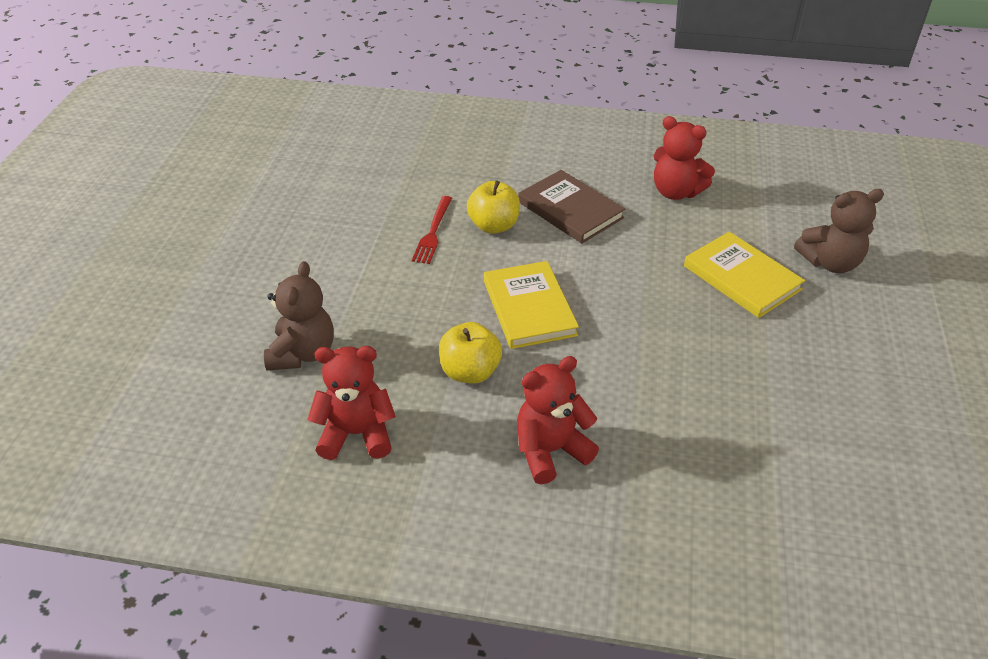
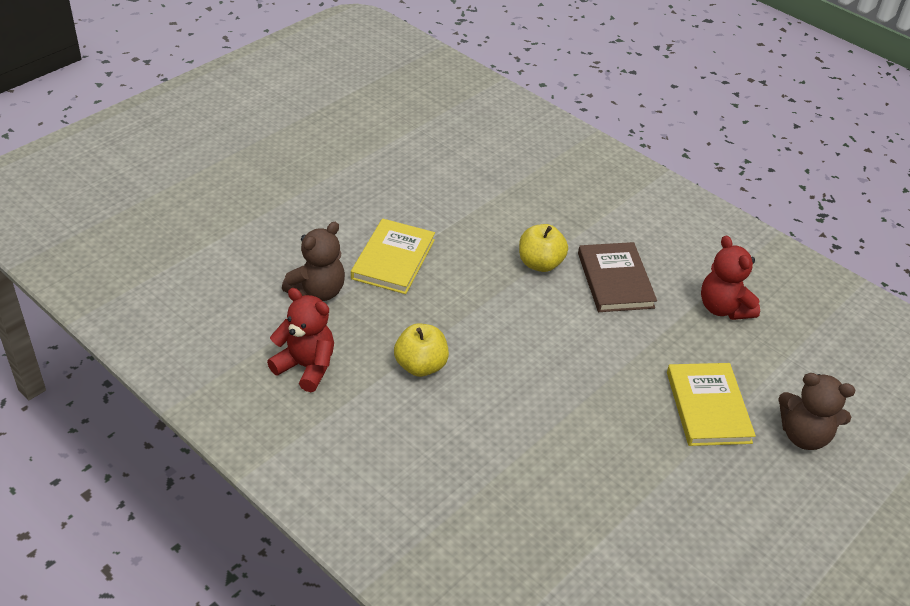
camera: 30 degrees right, 0 degrees up
red fork [412,196,452,264] -> none
yellow book [484,261,579,349] -> yellow book moved to [351,218,435,294]
red teddy bear [517,356,599,484] -> none

